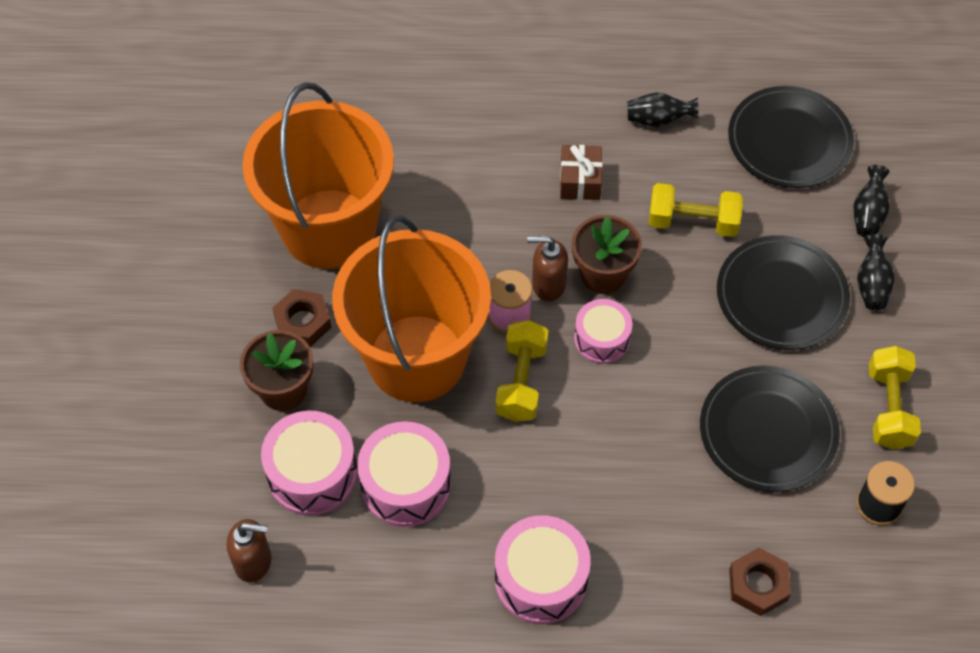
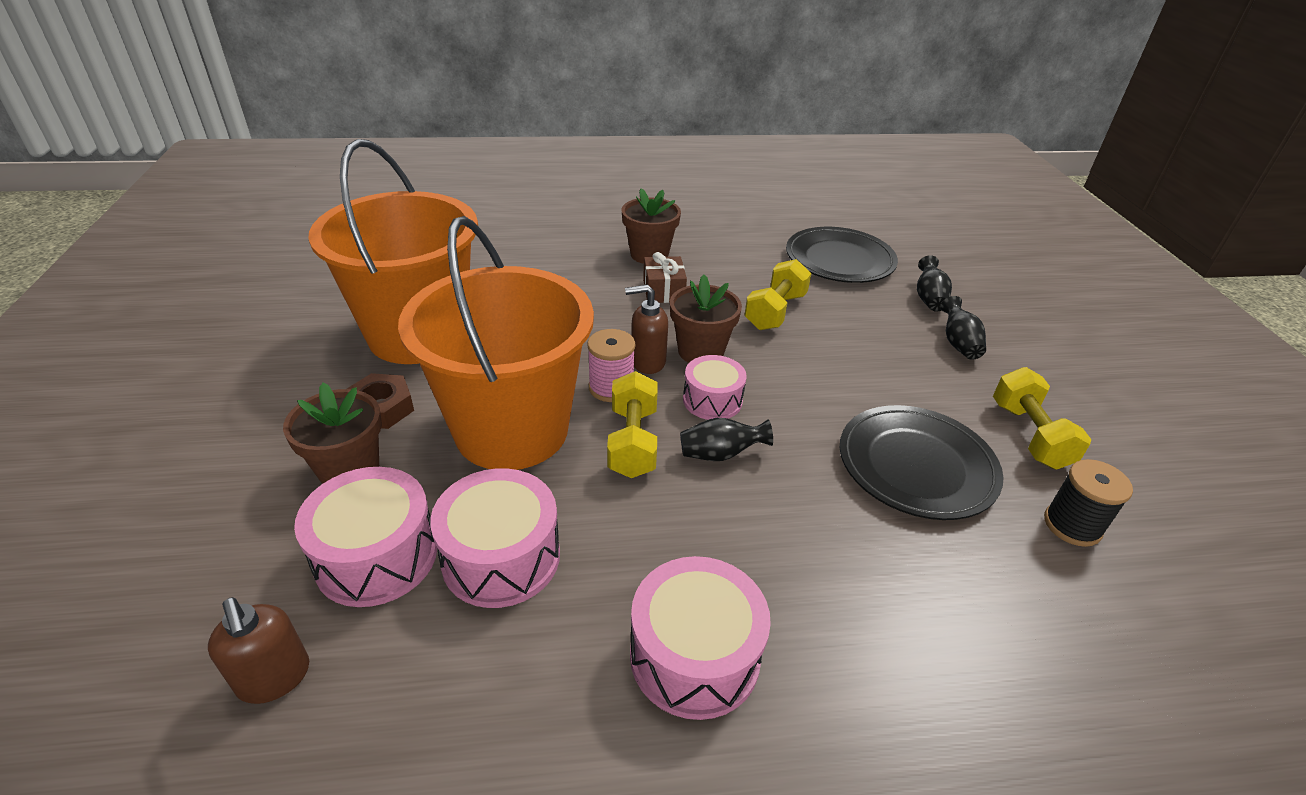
camera: 10 degrees left, 20 degrees down
brown soap dispenser [227,519,271,582] -> brown soap dispenser turned 60 degrees clockwise [208,597,309,704]
black vase [627,92,698,127] -> black vase moved to [680,418,773,461]
yellow dumbbell [649,183,743,237] -> yellow dumbbell turned 60 degrees counterclockwise [744,259,812,330]
black plate [717,235,850,350] -> none
brown nut [729,548,791,616] -> none
none -> brown flower pot [621,188,681,264]

